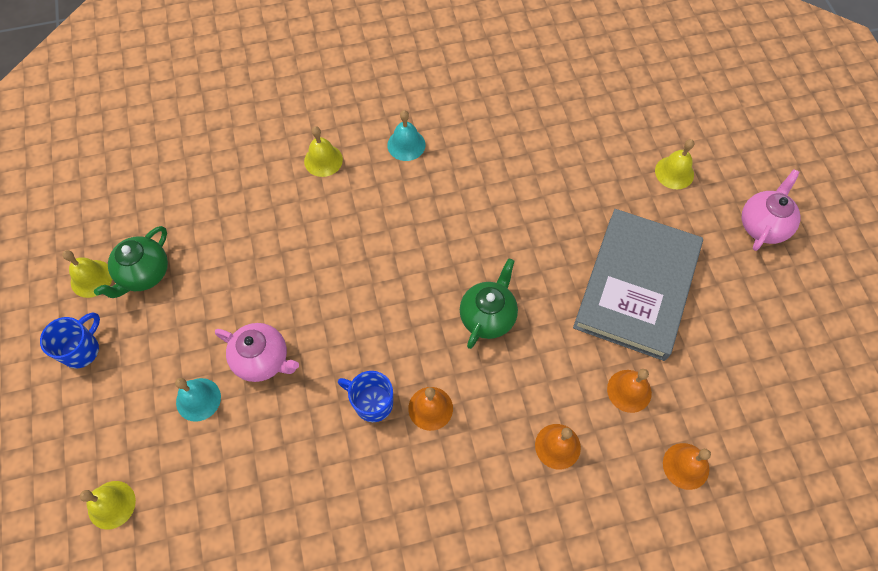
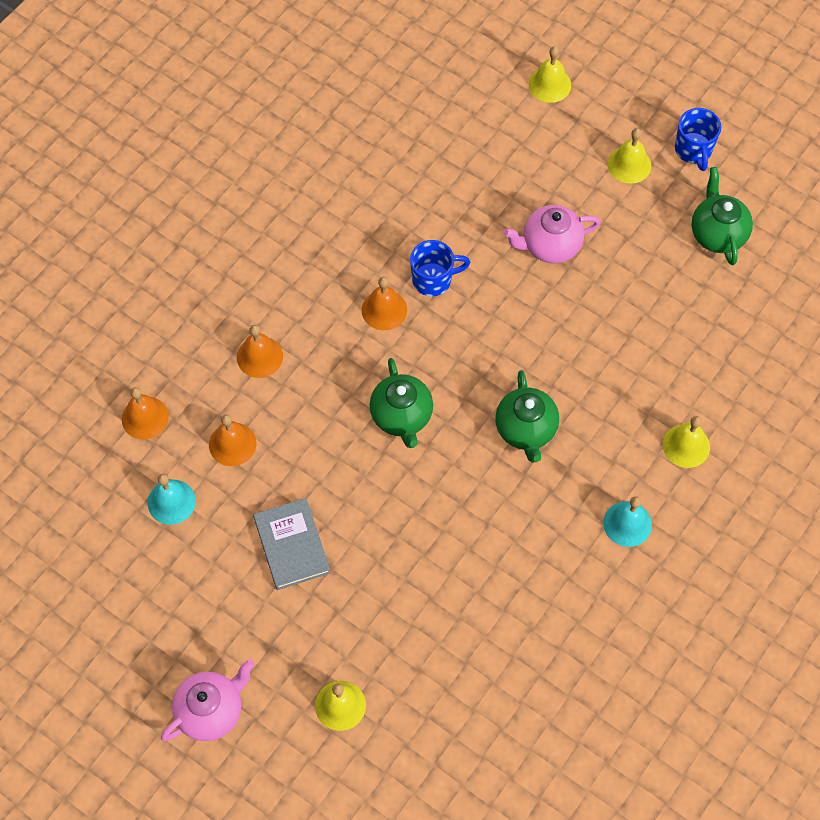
camera: 140 degrees right, 0 degrees up
yellow bell [62,250,112,298] -> yellow bell moved to [608,128,651,184]
turquoise bell [175,378,221,422] -> turquoise bell moved to [148,474,196,525]
grey book [573,209,703,361] -> grey book [253,498,330,590], size x0.52
pink teapot [742,169,801,251] -> pink teapot turned 120 degrees counterclockwise [161,659,254,741]
none -> green teapot [495,370,559,463]

